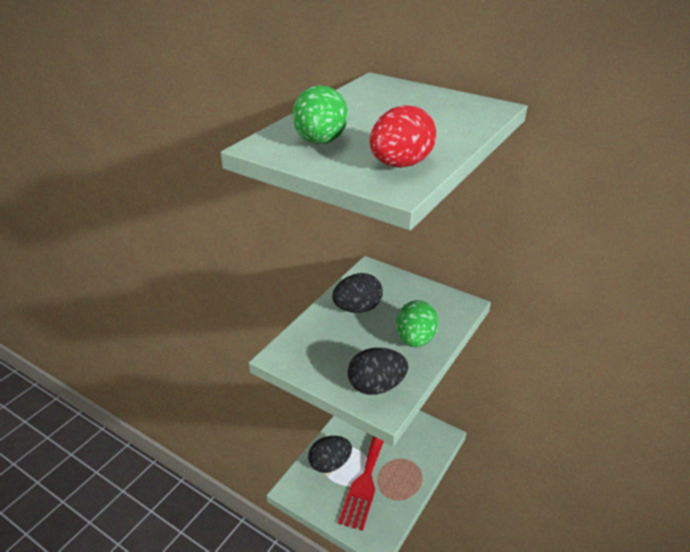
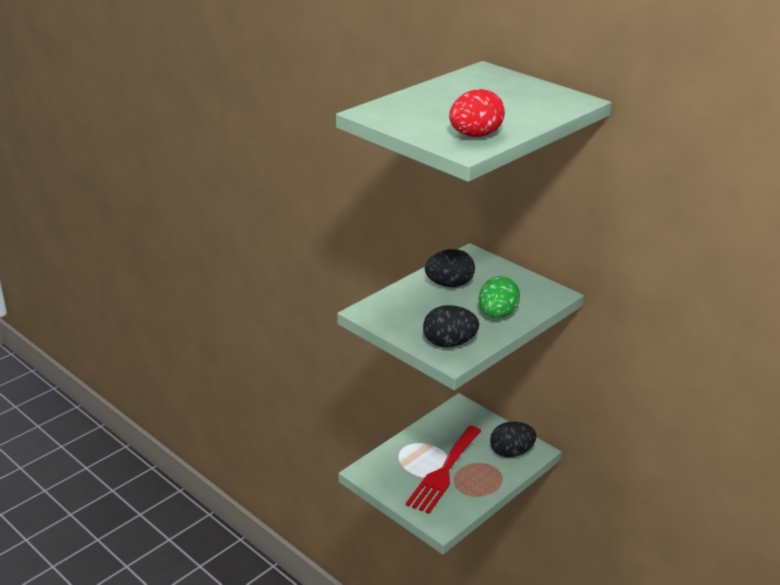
camera: 10 degrees right, 5 degrees down
green egg [292,85,348,144] -> none
black egg [308,436,352,473] -> black egg moved to [490,422,537,457]

